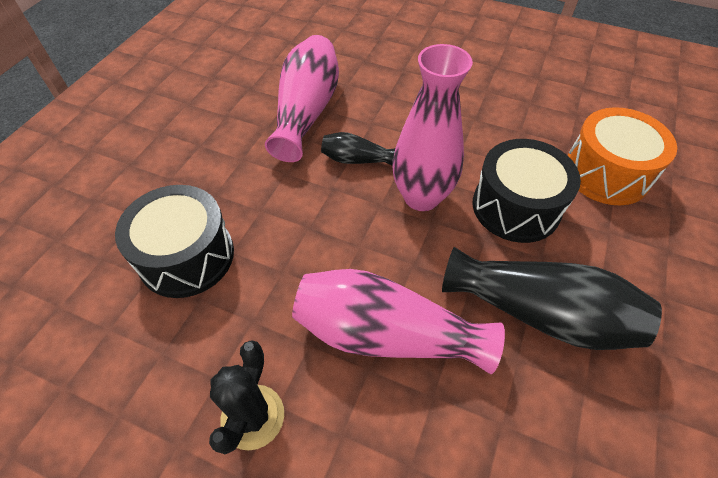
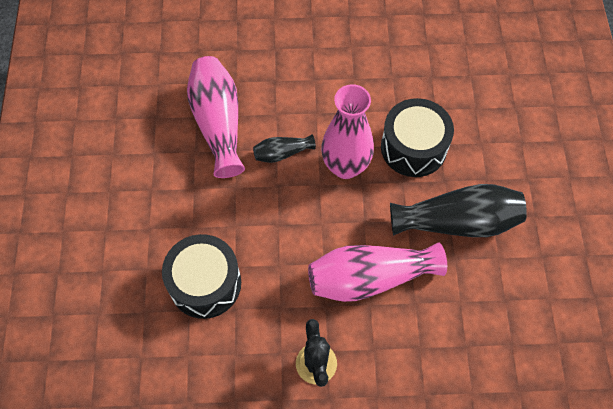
camera: 25 degrees left, 10 degrees up
orange drum [567,107,677,205] -> none

